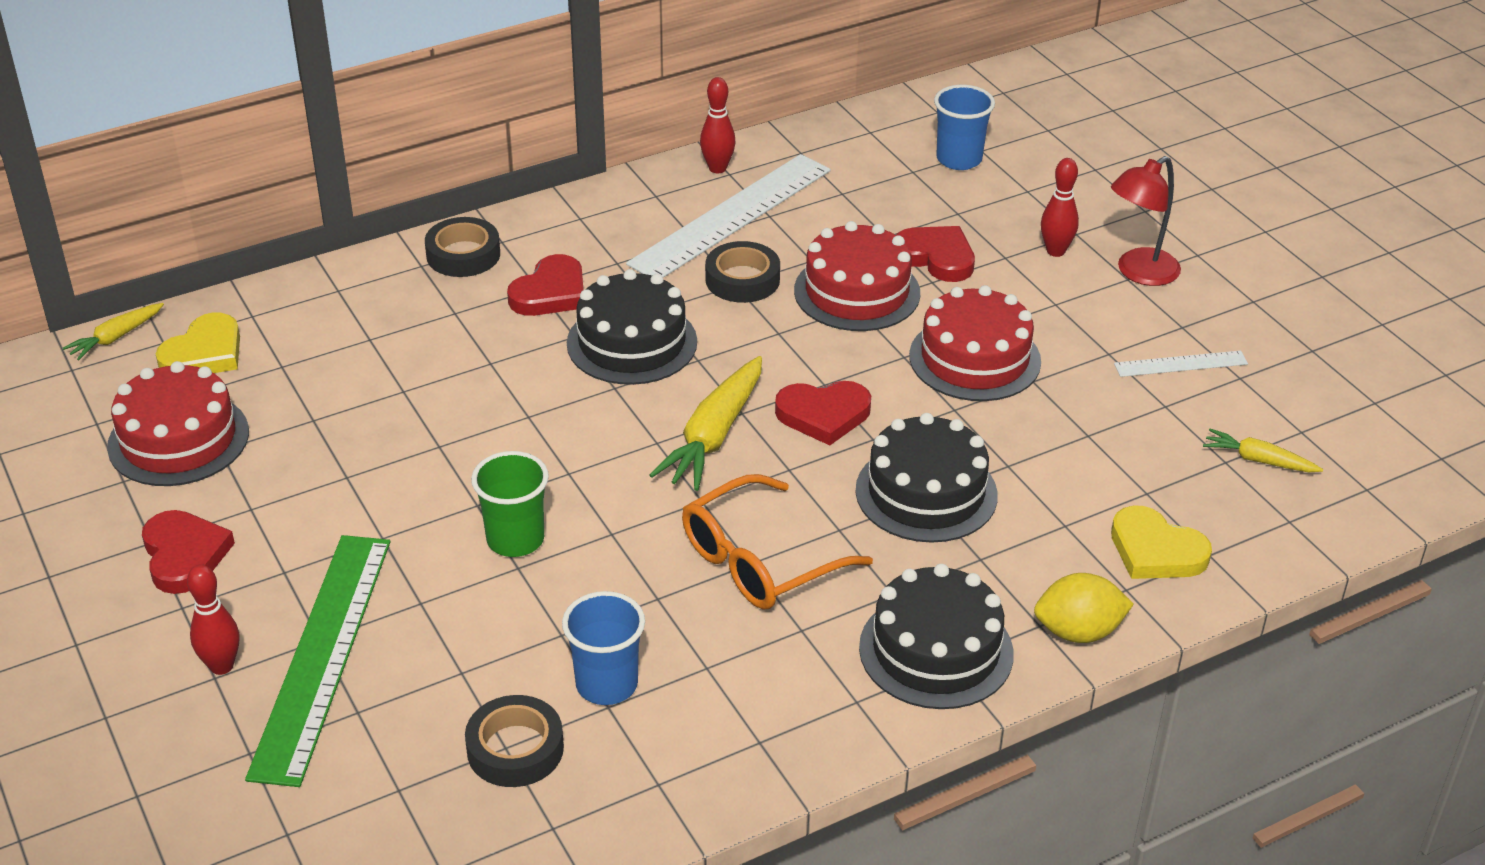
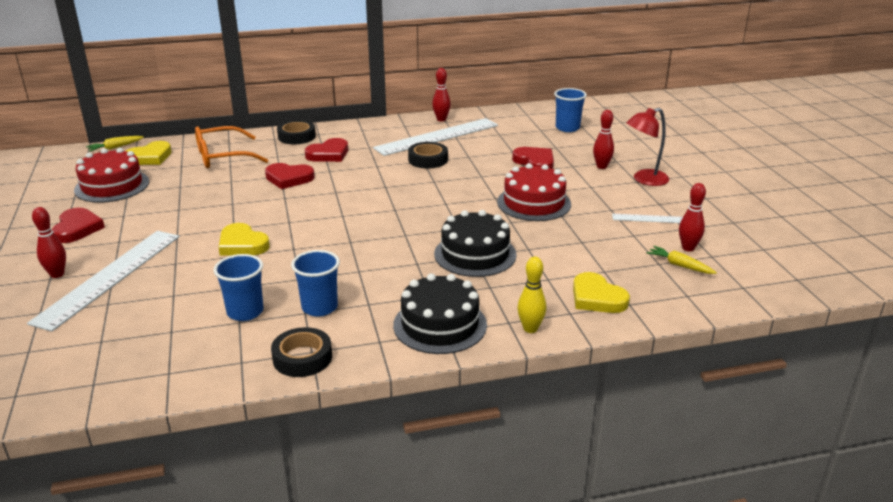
camera: 15 degrees right, 10 degrees down
green ruler [245,535,390,787] -> white ruler [27,231,179,332]
black tape [465,695,564,787] -> black tape moved to [271,327,332,377]
green cup [471,451,549,557] -> yellow heart [219,223,270,256]
black cake [567,269,697,385] -> none
yellow carrot [649,356,762,491] -> none
orange glasses [682,474,873,609] -> orange glasses moved to [195,126,268,168]
red heart [775,381,871,445] -> red heart moved to [265,163,315,189]
red cake [794,221,920,331] -> none
yellow lemon [1034,573,1134,643] -> yellow bowling pin [517,257,546,333]
none -> blue cup [291,250,340,317]
none -> red bowling pin [679,183,706,251]

